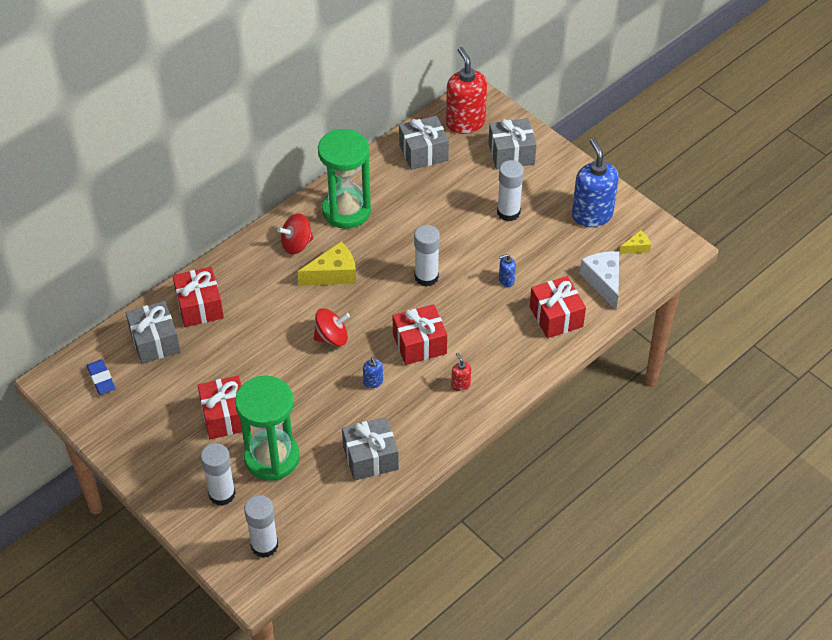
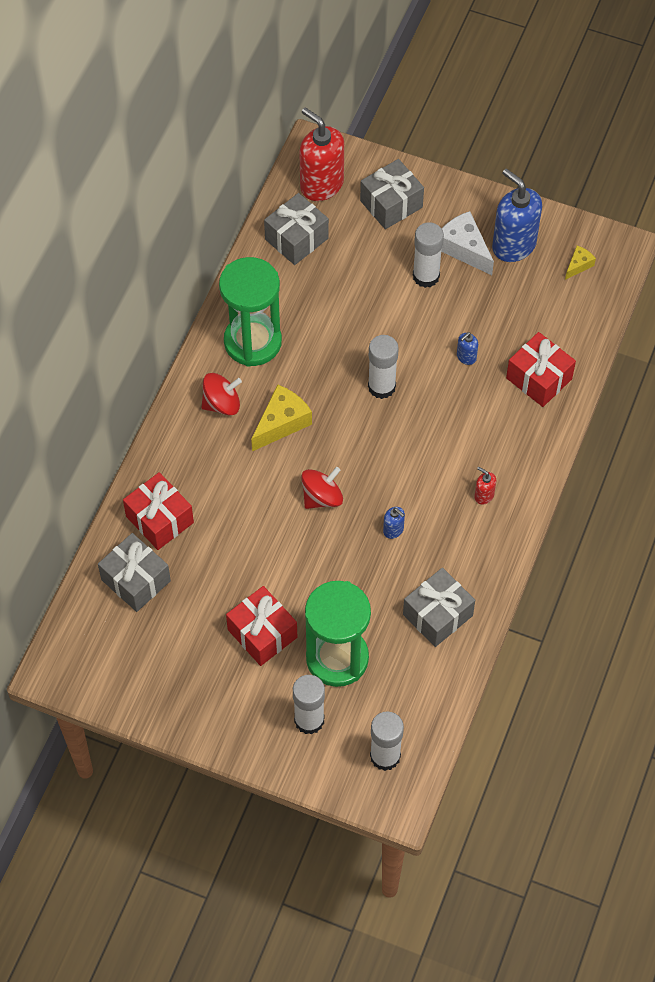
camera: 25 degrees left, 10 degrees up
blue eraser [86,359,116,395] -> none
red spinning top [277,213,314,254] -> red spinning top turned 150 degrees counterclockwise [202,373,242,416]
red gift [393,304,447,365] -> none
white cheese [580,251,619,310] -> white cheese moved to [441,211,494,275]

